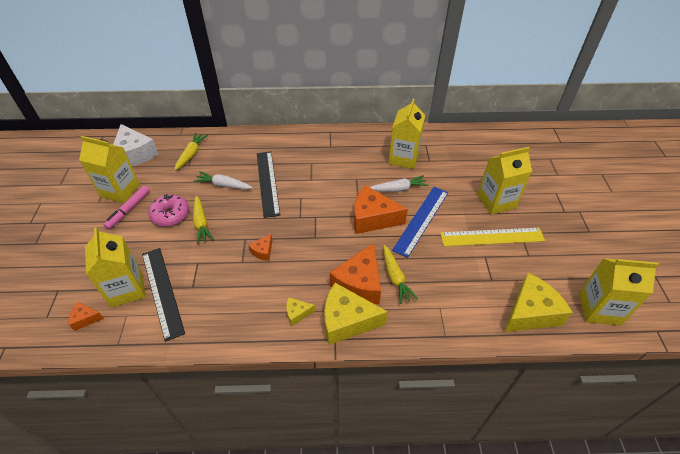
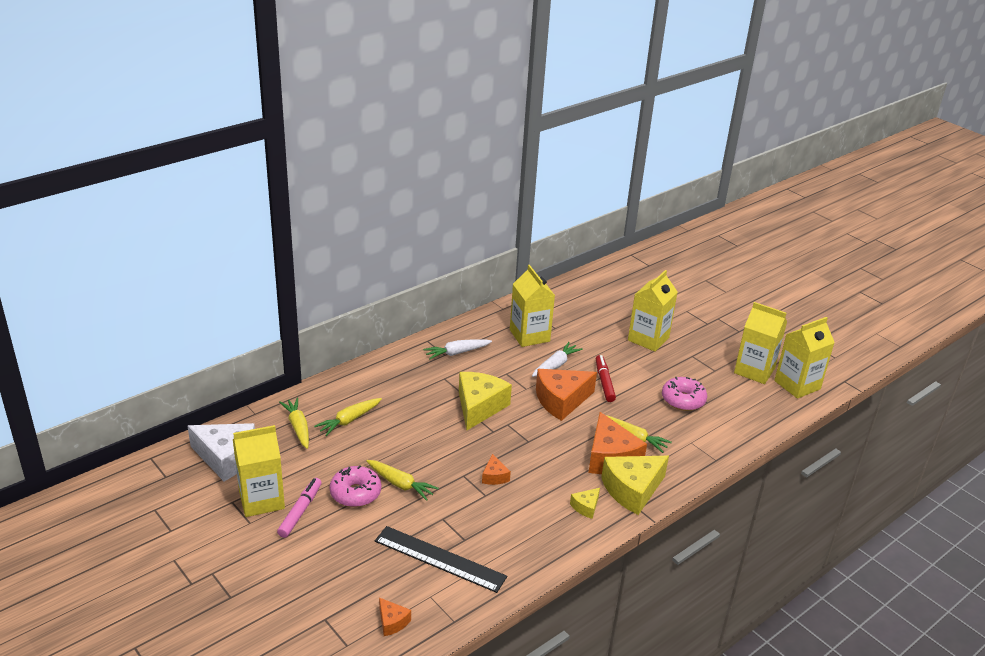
camera: 40 degrees left, 15 degrees down
orange cheese [69,302,104,331] -> orange cheese turned 90 degrees counterclockwise [379,597,411,636]
yellow carton [85,228,146,308] -> yellow carton moved to [734,302,787,384]
pink marker [104,186,150,229] -> pink marker turned 150 degrees counterclockwise [277,478,322,538]
white carrot [194,171,253,189] -> white carrot moved to [423,339,492,360]
black ruler [257,151,280,218] -> none
blue ruler [392,187,448,258] -> red marker [596,355,616,402]
yellow ruler [440,228,545,246] -> none
yellow cheese [504,273,573,332] -> yellow cheese moved to [459,372,512,430]
none -> yellow carrot [314,398,382,436]
none -> pink donut [662,377,707,411]

